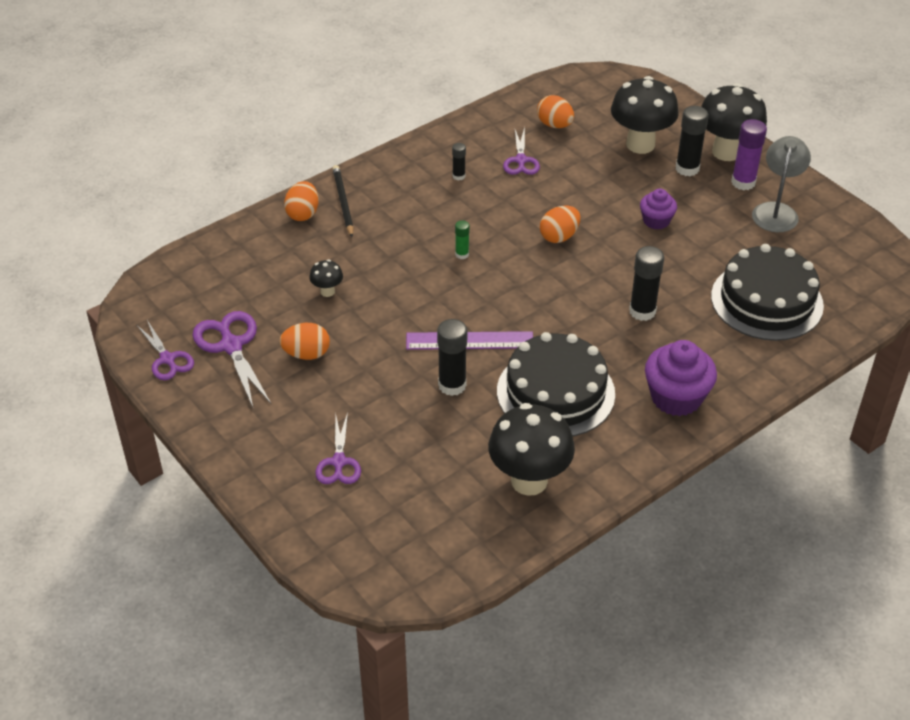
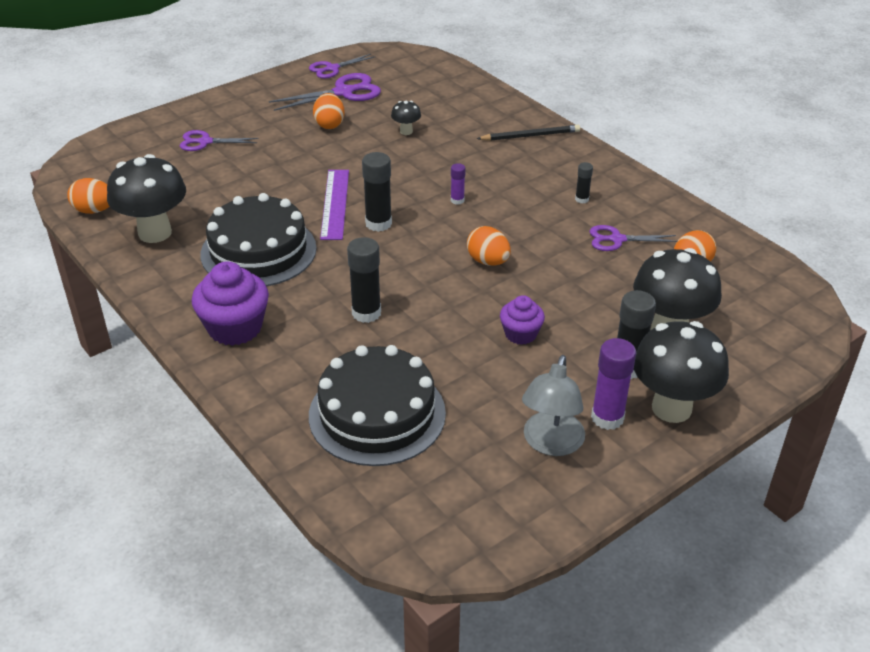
camera: 90 degrees right, 5 degrees down
orange egg [284,181,319,221] -> orange egg moved to [67,178,110,214]
black glue stick [437,319,467,396] -> black glue stick moved to [362,152,392,232]
green glue stick [455,220,470,259] -> purple glue stick [451,163,466,205]
grey lamp [752,136,811,232] -> grey lamp turned 90 degrees clockwise [522,355,585,456]

